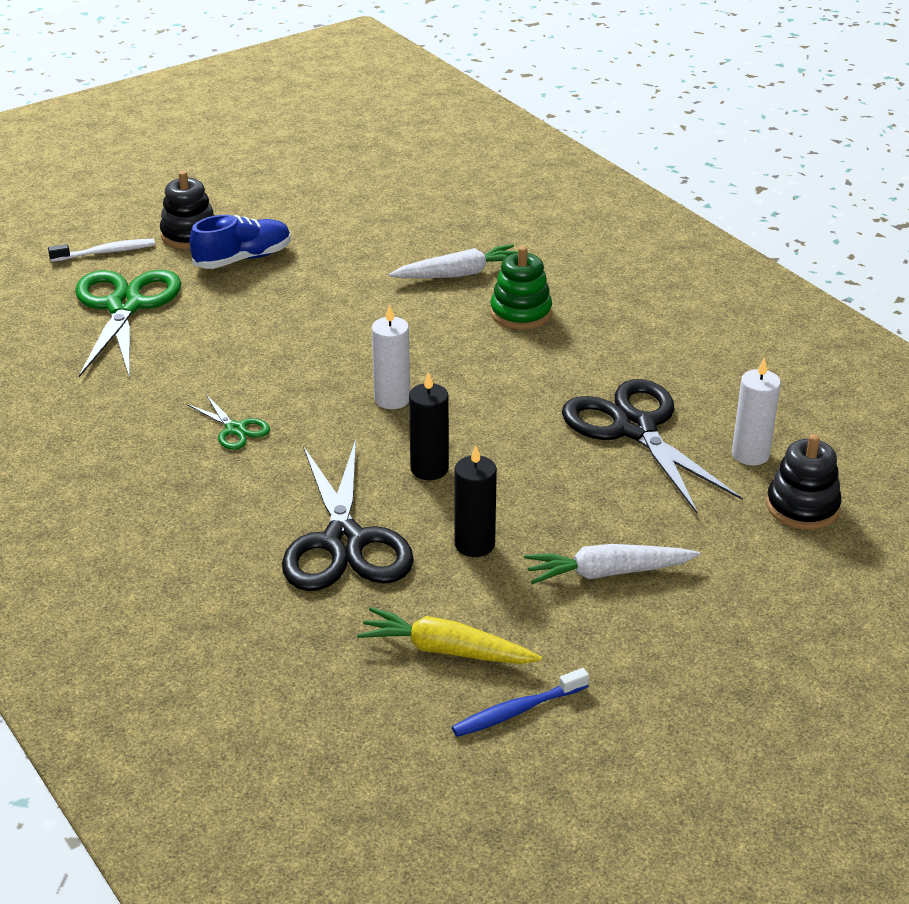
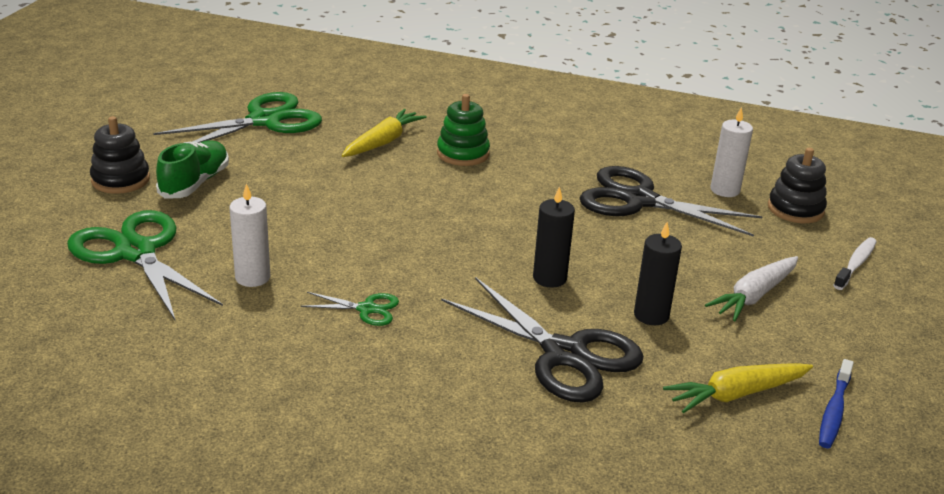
camera: 40 degrees left, 5 degrees down
white toothbrush [48,239,155,262] -> white toothbrush moved to [833,237,877,290]
blue shoe [189,215,291,269] -> green shoe [156,140,229,199]
white candle [372,304,410,409] -> white candle moved to [230,183,270,287]
white carrot [389,244,518,278] -> yellow carrot [342,109,426,157]
none -> green scissors [153,92,322,143]

